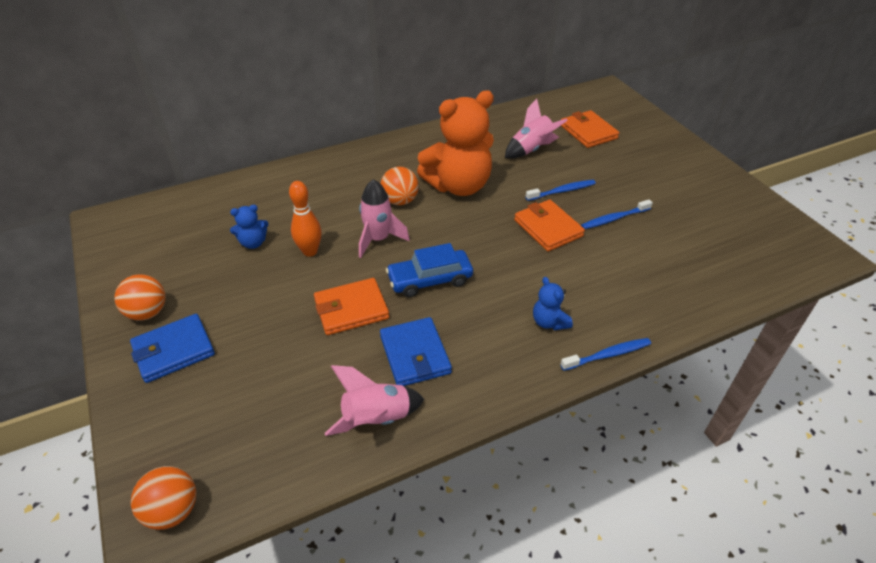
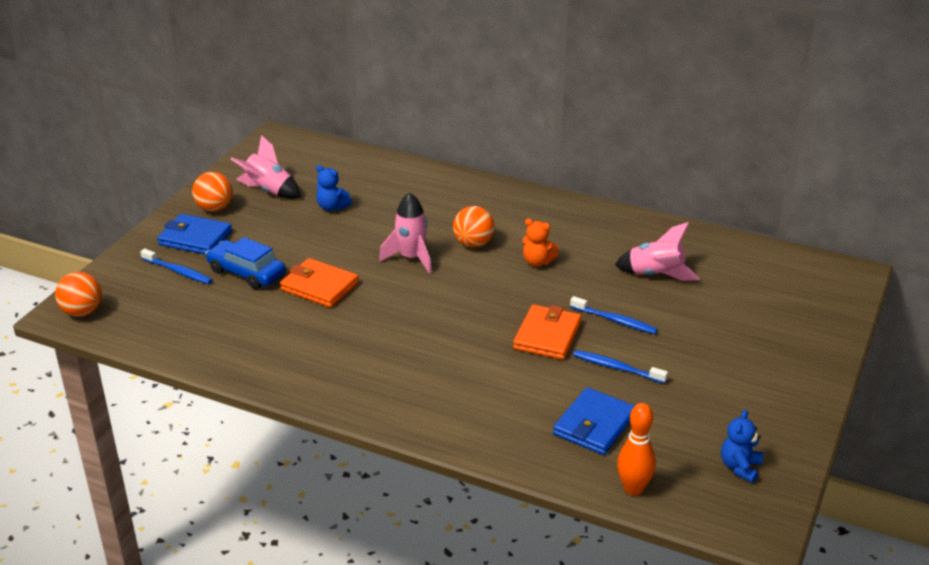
camera: 50 degrees right, 10 degrees down
orange bowling pin [289,181,322,257] -> orange bowling pin moved to [617,403,656,496]
pink rocket [325,365,424,436] -> pink rocket moved to [231,135,301,199]
blue wallet [380,317,452,386] -> blue wallet moved to [553,387,635,455]
blue car [386,243,473,297] -> blue car moved to [206,237,286,289]
orange teddy bear [417,90,494,196] -> orange teddy bear [522,218,559,267], size x0.43
blue teddy bear [533,277,573,331] -> blue teddy bear moved to [721,409,763,483]
blue toothbrush [560,338,651,371] -> blue toothbrush moved to [140,249,213,284]
orange wallet [561,110,619,148] -> none

